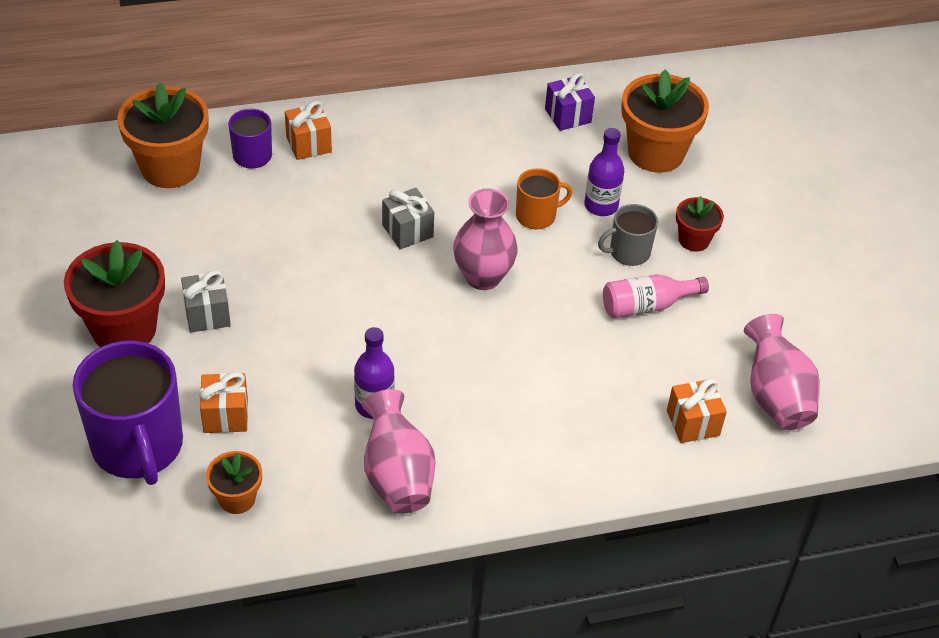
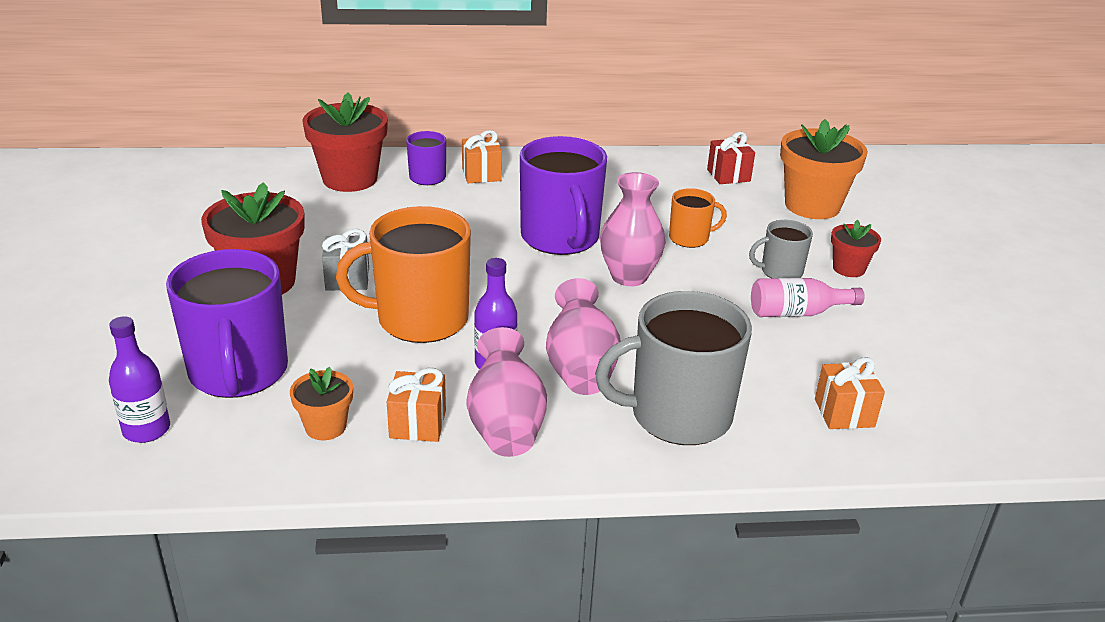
camera: 10 degrees right, 15 degrees down
orange flower pot [117,83,209,188] -> red flower pot [302,93,388,192]
orange gift [199,372,248,433] -> orange gift moved to [387,368,446,442]
grey gift [382,188,434,250] -> purple mug [520,136,607,255]
purple gift [545,73,595,131] -> red gift [707,132,755,184]
purple bottle [584,128,624,216] -> purple bottle moved to [109,316,170,443]
pink vase [744,314,820,430] -> pink vase moved to [546,278,621,395]
none -> orange mug [336,206,471,343]
none -> grey mug [595,291,752,445]

